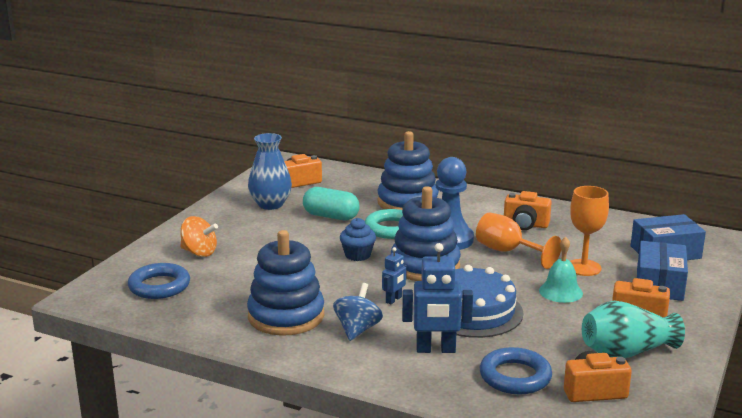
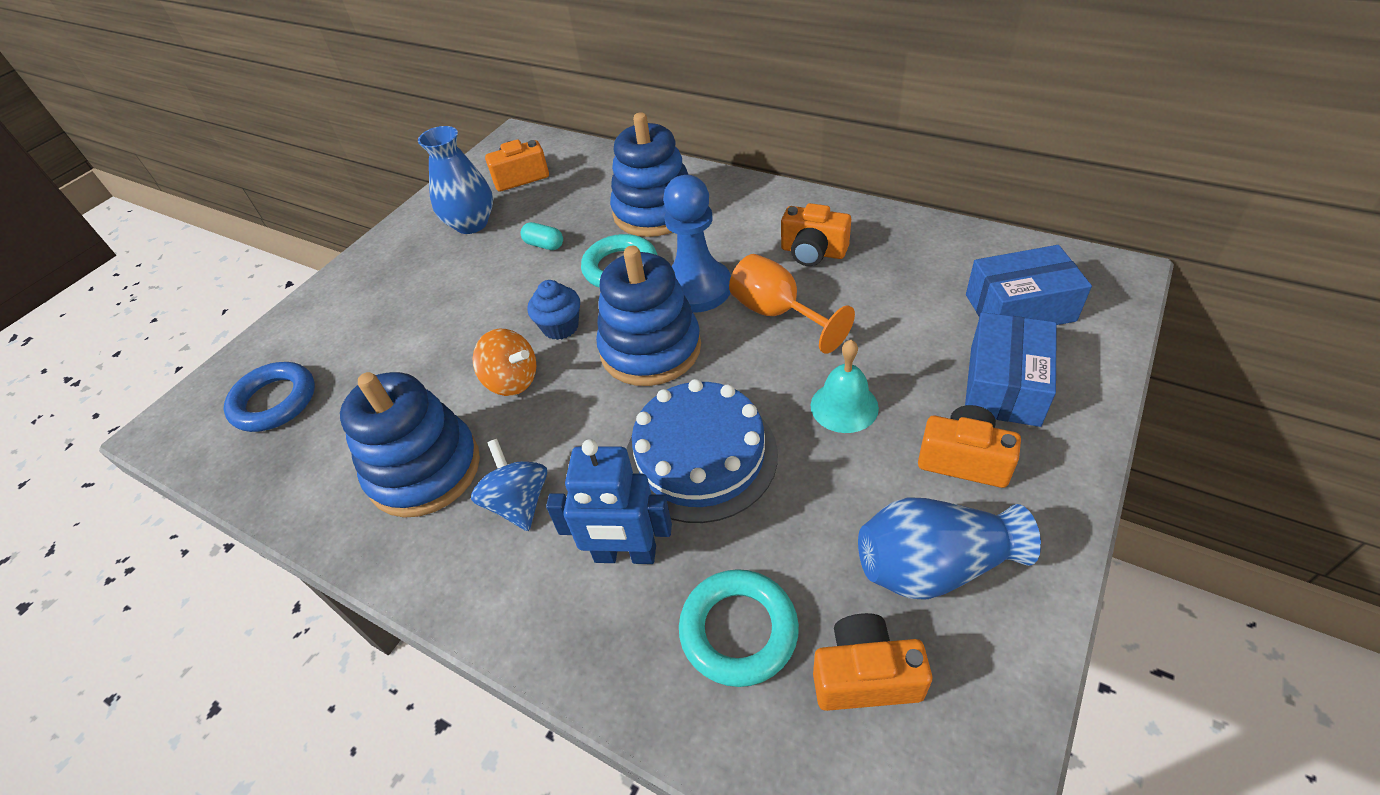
camera: 10 degrees right, 25 degrees up
orange spinning top [180,216,218,257] -> orange spinning top moved to [472,328,536,396]
turquoise capsule [303,187,360,220] -> turquoise capsule [521,222,563,250], size x0.56
blue spinning top [333,283,383,341] -> blue spinning top turned 45 degrees counterclockwise [471,439,547,531]
blue robot [382,247,407,304] -> none
blue ring [480,347,552,395] -> turquoise ring [679,569,799,687]
orange goblet [570,186,609,276] -> none
turquoise vase [582,301,685,358] -> blue vase [858,497,1041,600]

